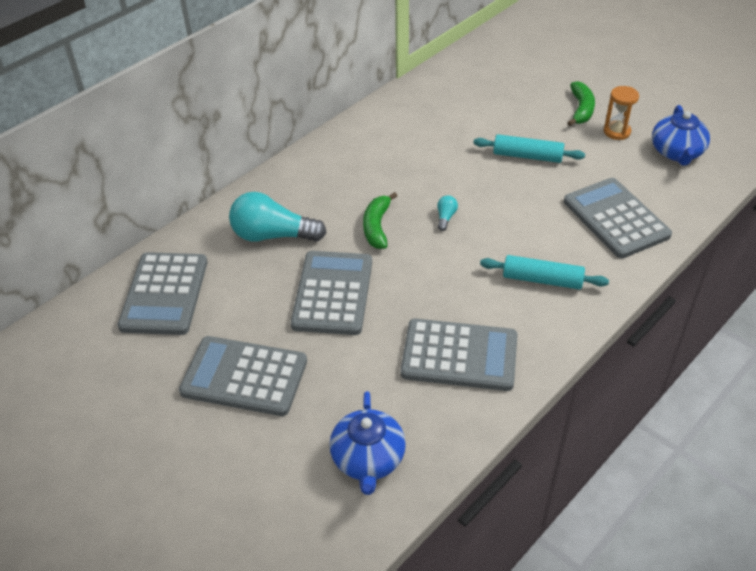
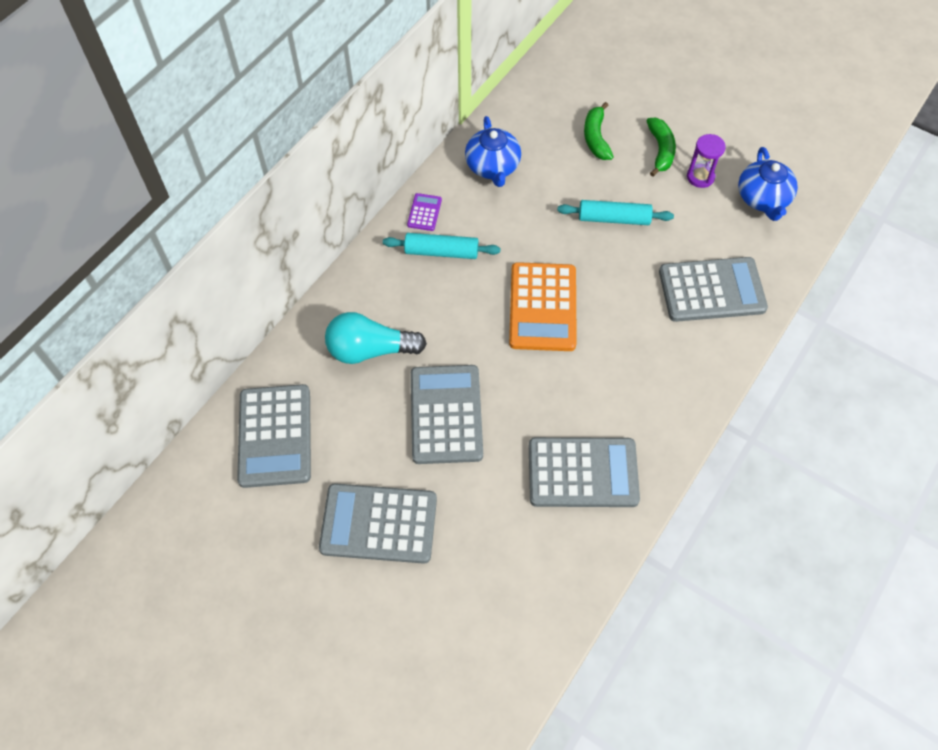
camera: 10 degrees left, 15 degrees up
blue teapot [329,391,406,495] -> blue teapot moved to [465,116,521,187]
green banana [363,192,397,249] -> green banana moved to [584,102,614,160]
turquoise light bulb [437,196,458,231] -> orange calculator [509,262,577,351]
turquoise rolling pin [480,255,609,290] -> turquoise rolling pin moved to [383,233,501,259]
grey calculator [564,178,672,258] -> grey calculator turned 120 degrees clockwise [659,257,768,322]
orange hourglass [604,86,639,140] -> purple hourglass [687,134,726,188]
none -> purple calculator [407,193,442,231]

